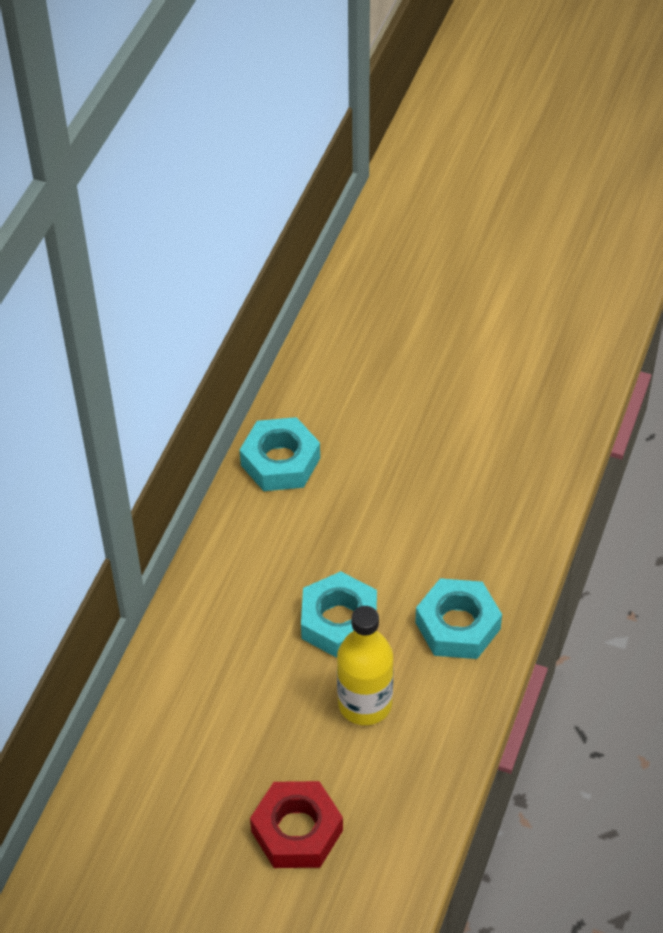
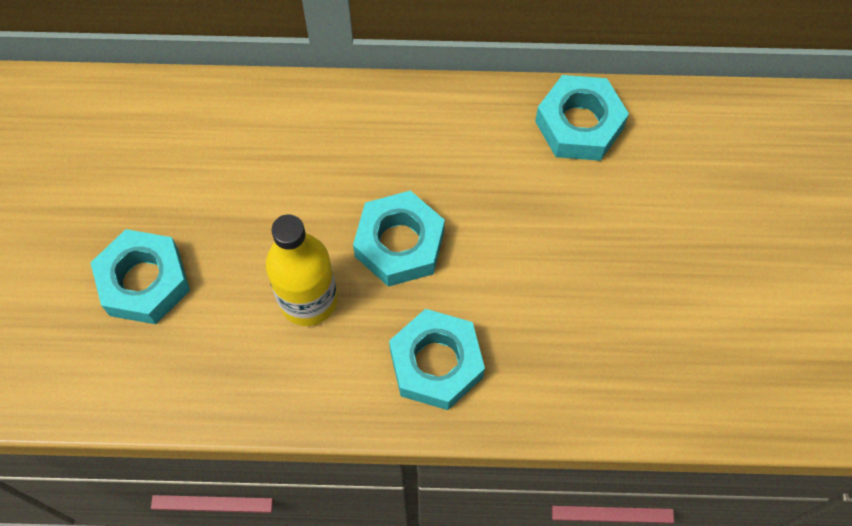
camera: 70 degrees right, 15 degrees up
red nut [250,781,343,868] -> turquoise nut [90,229,190,324]

